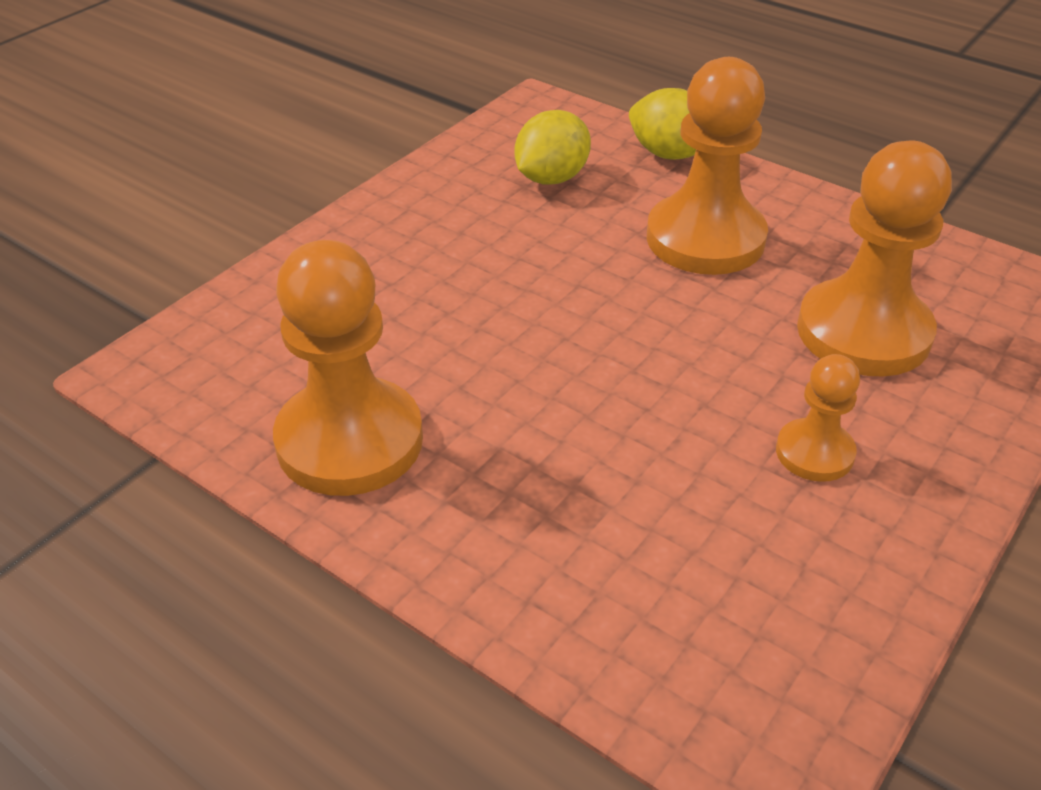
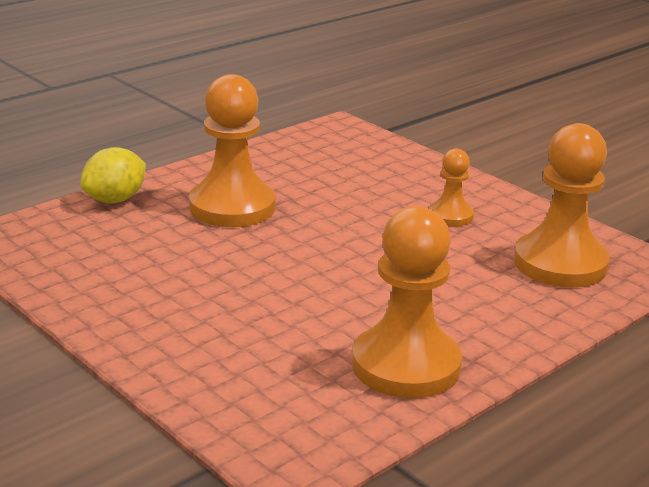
camera: 80 degrees left, 15 degrees down
yellow lemon [514,110,591,185] -> none
orange pawn [797,140,952,377] -> orange pawn moved to [514,123,610,288]

